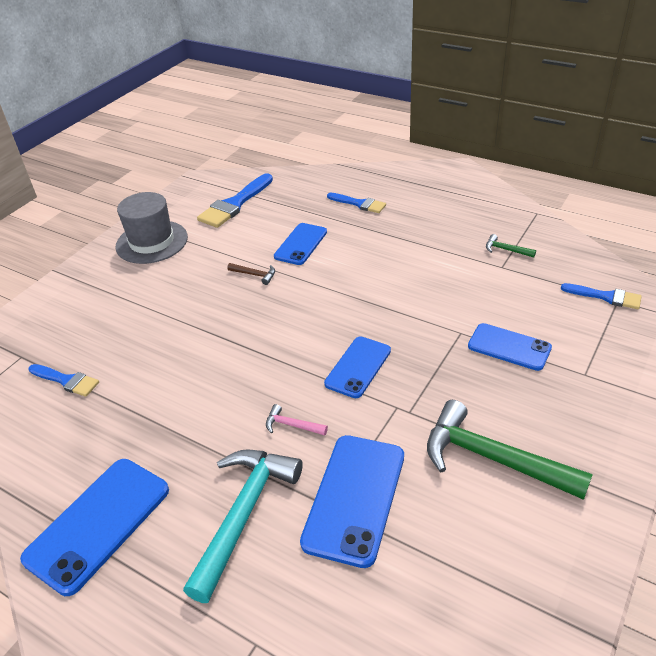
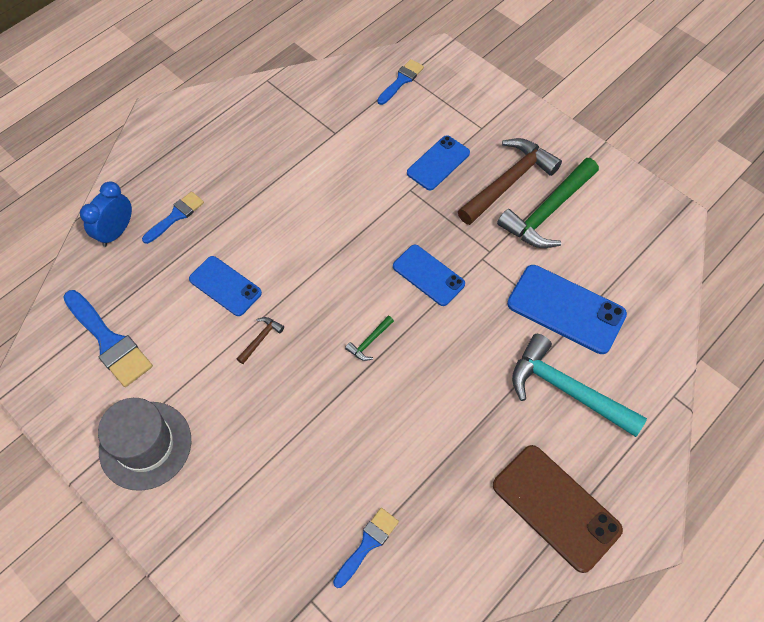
camera: 80 degrees left, 20 degrees up
blue phone [20,459,169,596] -> brown phone [493,445,623,573]
pink hammer [266,404,328,435] -> none
green hammer [486,234,536,257] -> green hammer moved to [345,316,394,361]
none -> blue clock [80,181,132,247]
none -> brown hammer [458,138,562,225]

